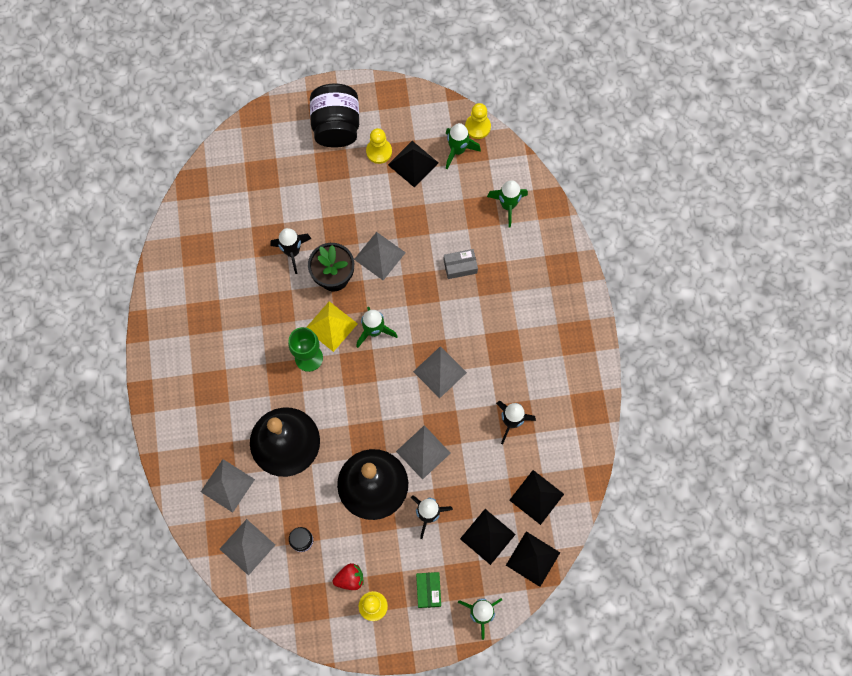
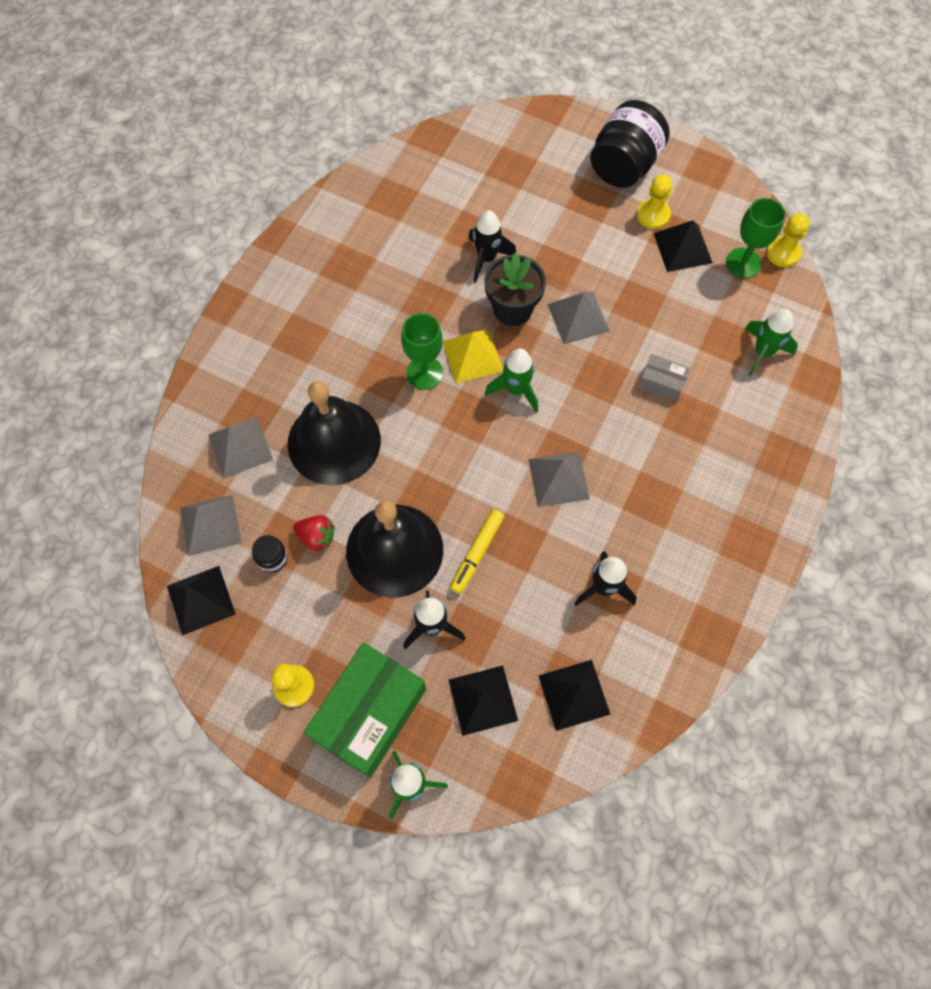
camera: 35 degrees right, 5 degrees down
red strawberry [333,563,363,590] -> red strawberry moved to [293,515,335,551]
grey pyramid [396,425,451,480] -> yellow marker [450,509,504,594]
green box [416,572,441,608] -> green box [303,643,426,778], size x2.18
green rocket [446,123,481,169] -> green goblet [726,198,785,278]
black pyramid [506,531,560,587] -> black pyramid moved to [167,566,235,636]

